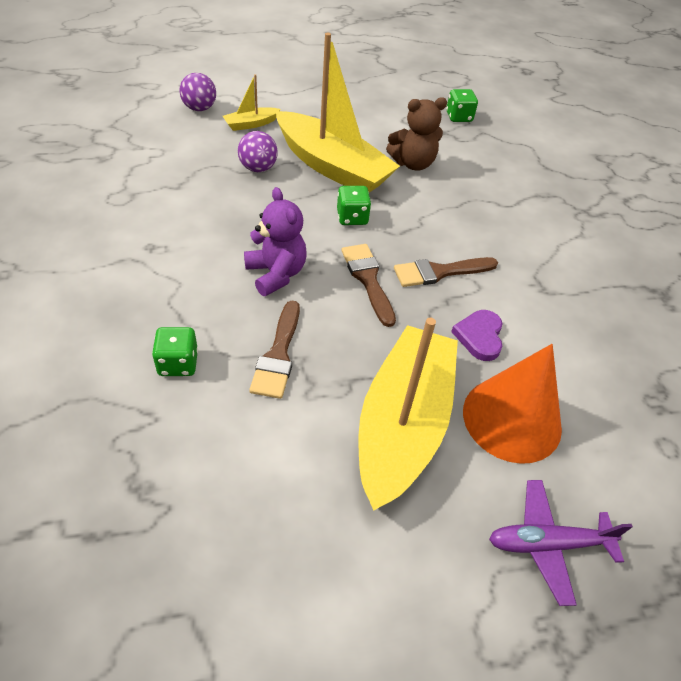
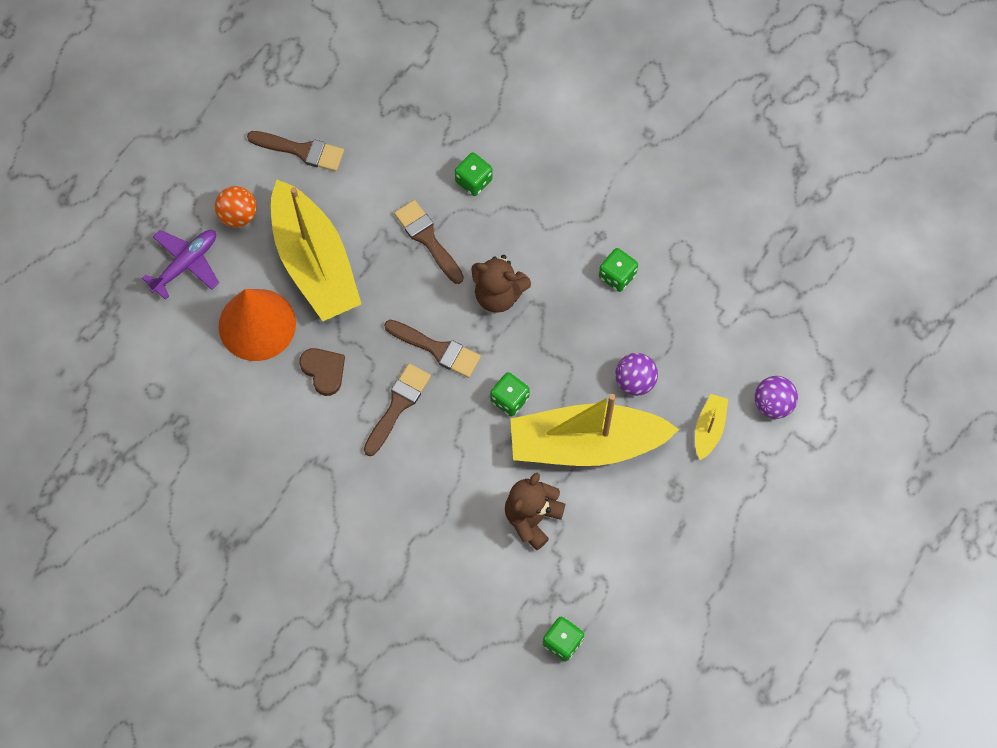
camera: 140 degrees right, 20 degrees up
purple teddy bear [244,187,306,296] -> brown teddy bear [471,255,531,313]
purple heart [451,310,503,361] -> brown heart [299,348,345,396]
none -> orange ball [215,186,257,228]
none -> brown brush [247,131,344,171]
none -> green dice [599,248,638,292]

